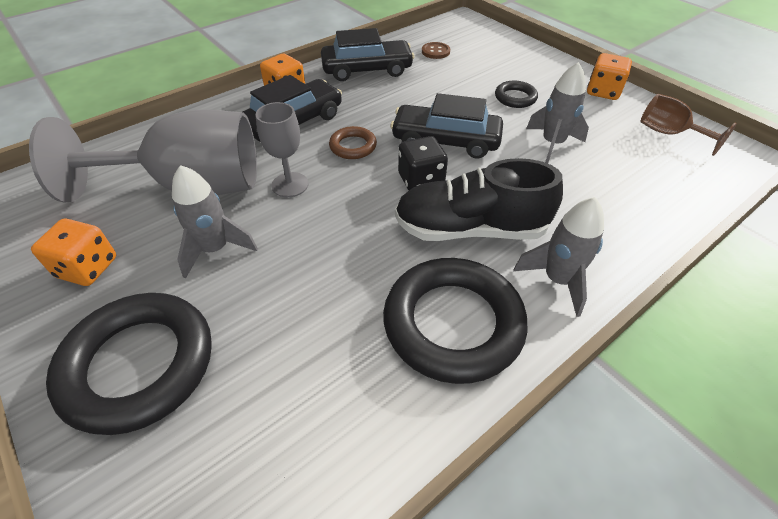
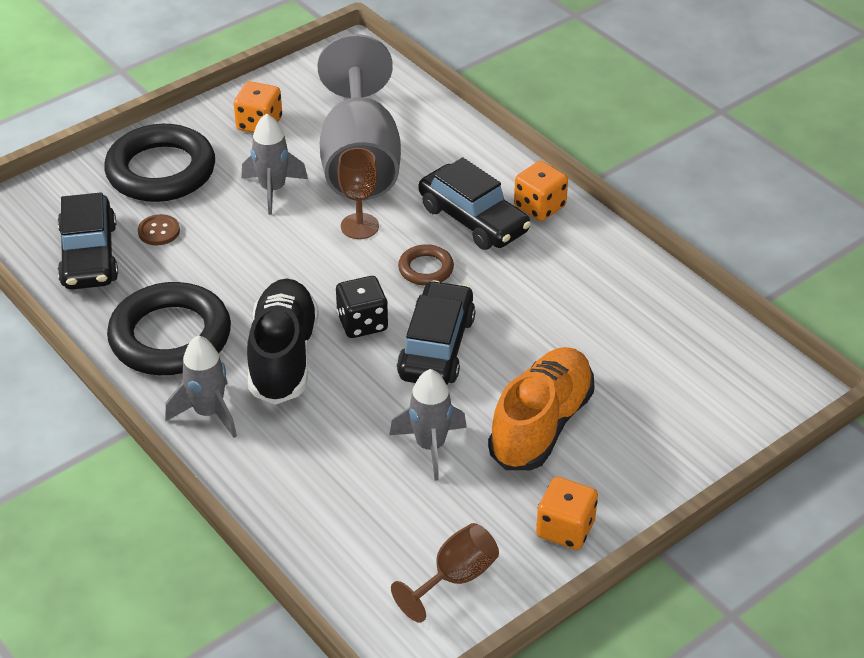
camera: 90 degrees right, 5 degrees down
grey goblet [256,102,308,197] -> brown goblet [338,148,379,239]
black car [321,28,414,81] -> black car moved to [58,192,118,290]
brown button [422,42,450,59] -> brown button moved to [138,214,180,245]
black ring [495,81,538,108] -> orange shoe [488,347,594,470]

